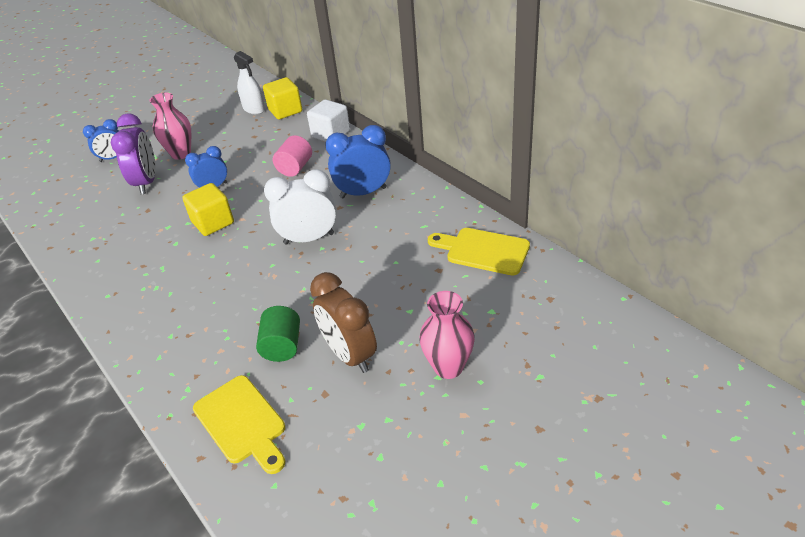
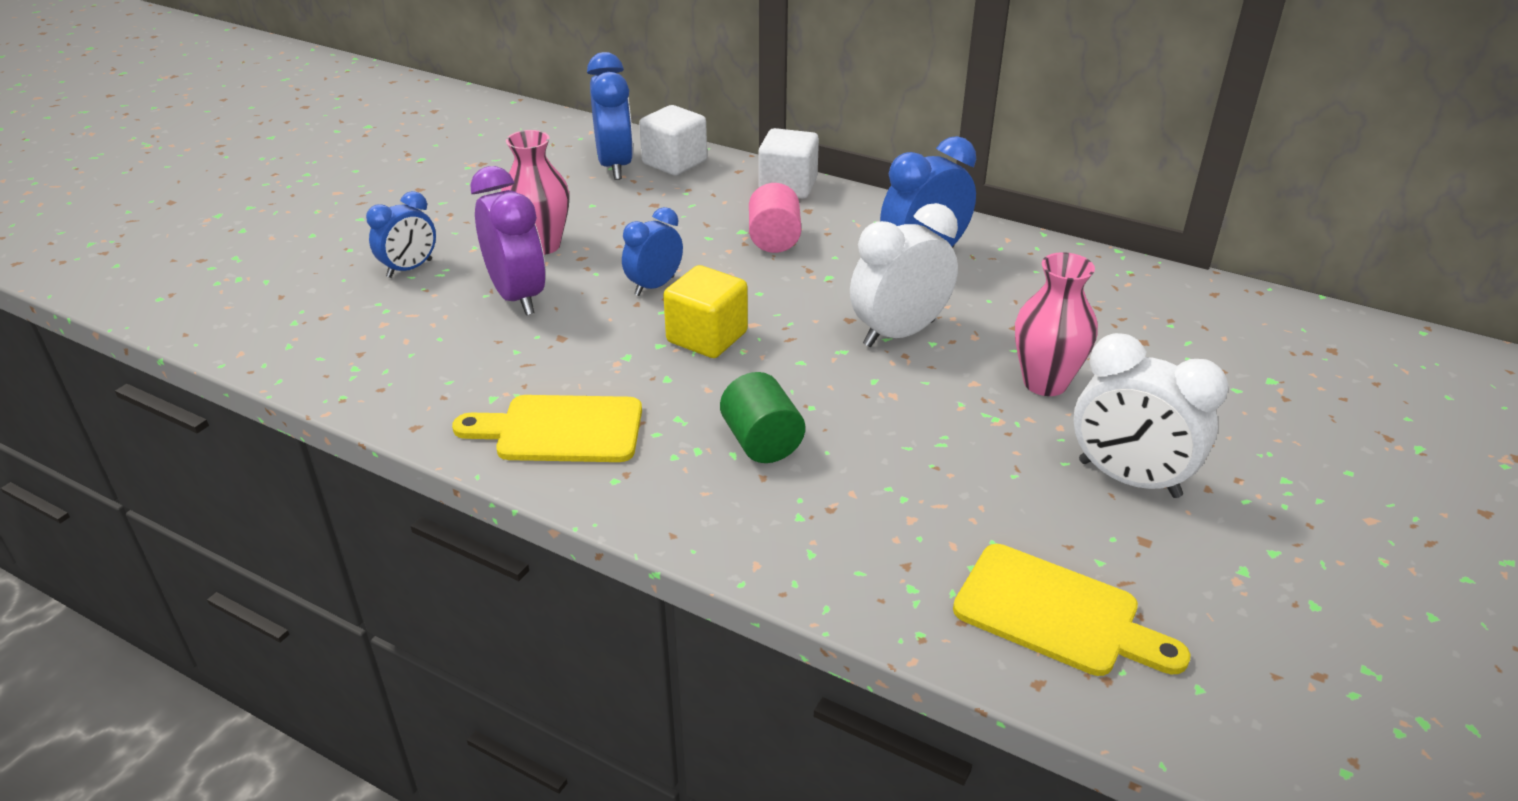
camera: 25 degrees left, 5 degrees down
white spray bottle [234,51,265,114] -> blue clock [587,52,633,180]
green cylinder [256,306,300,362] -> green cylinder moved to [720,372,805,463]
yellow cube [263,77,302,119] -> white cube [639,105,707,176]
brown clock [310,272,377,373] -> white clock [1074,333,1229,498]
pink vase [419,291,475,379] -> pink vase moved to [1015,252,1098,396]
yellow cutting board [428,228,530,276] -> yellow cutting board moved to [452,395,642,462]

